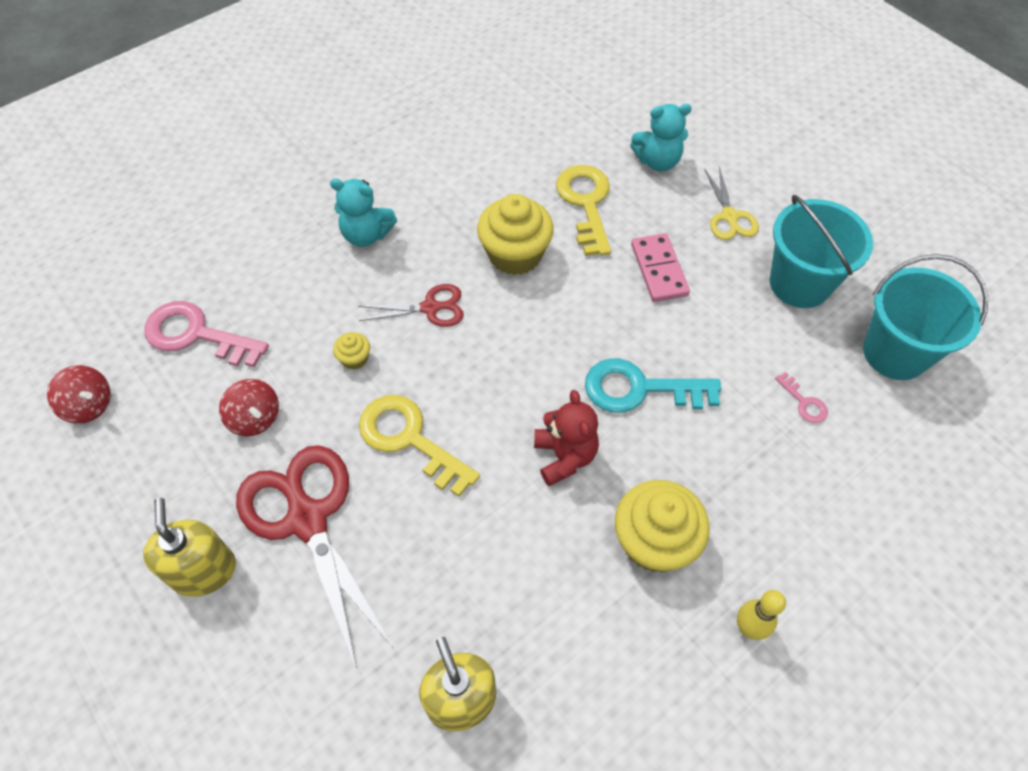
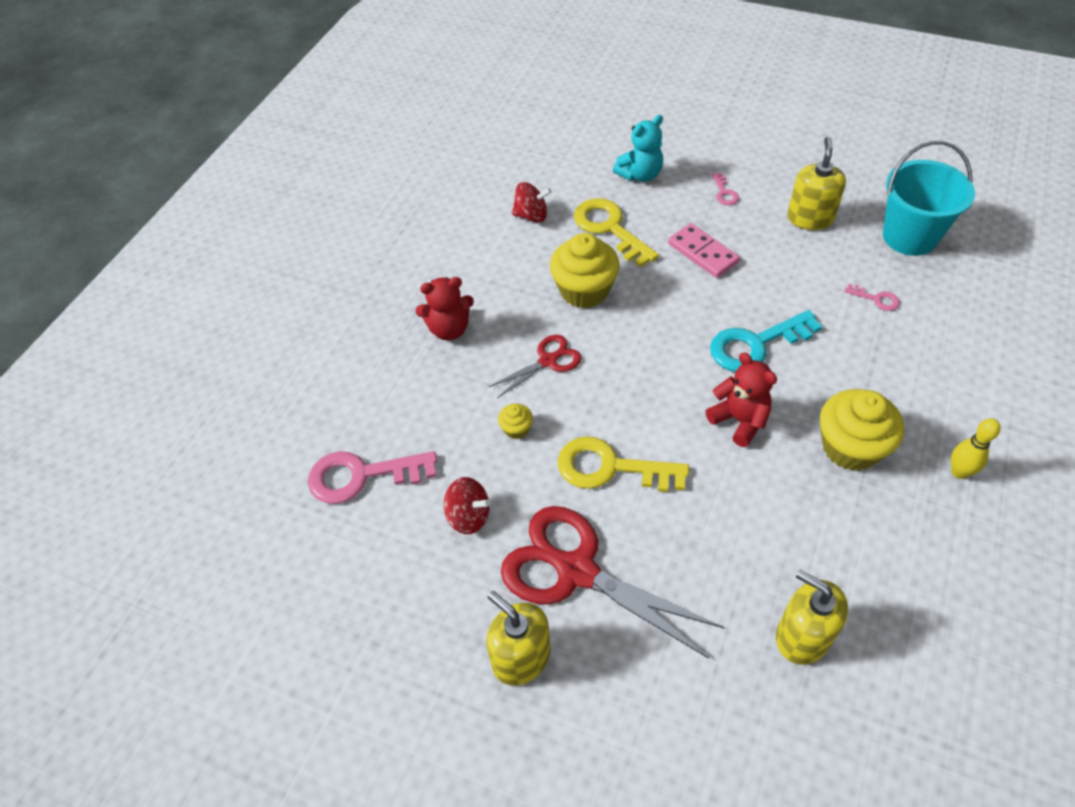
camera: 25 degrees left, 5 degrees down
red spinning top [47,365,111,424] -> red spinning top moved to [512,182,551,222]
turquoise teddy bear [330,179,397,247] -> red teddy bear [416,277,474,340]
yellow scissors [704,166,759,240] -> pink key [712,173,739,205]
turquoise bucket [770,195,873,308] -> yellow soap dispenser [787,137,846,230]

